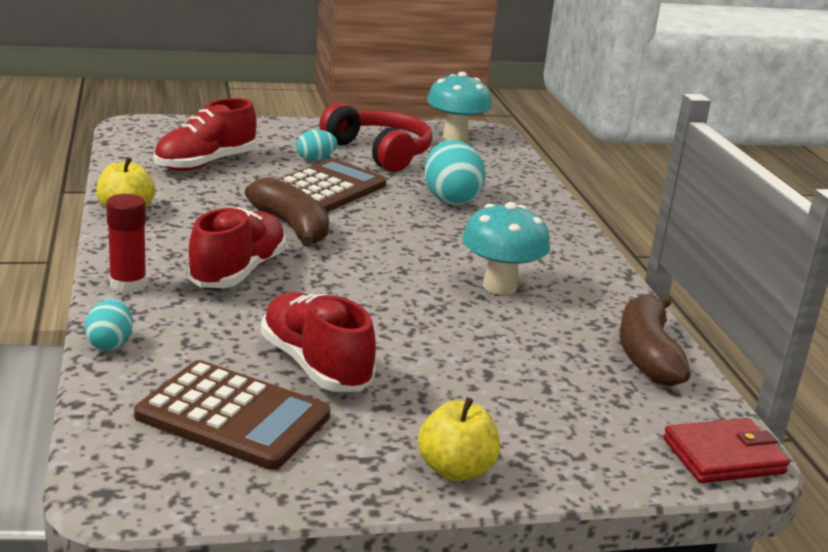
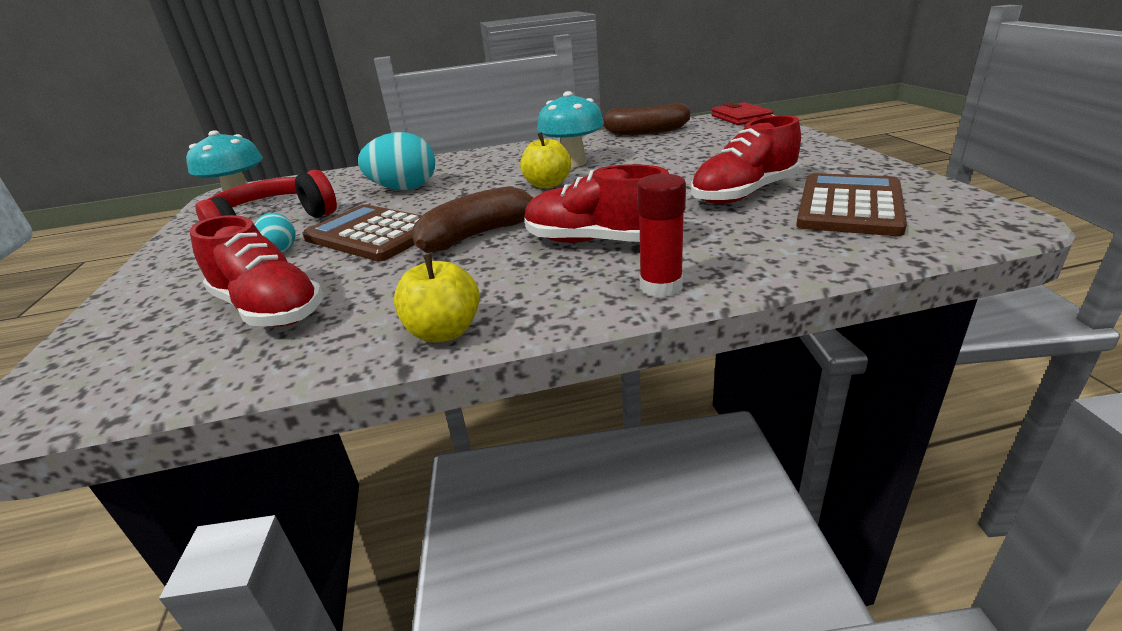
camera: 85 degrees left, 5 degrees up
turquoise egg [85,299,133,351] -> none
yellow apple [418,397,500,482] -> yellow apple moved to [520,132,571,189]

